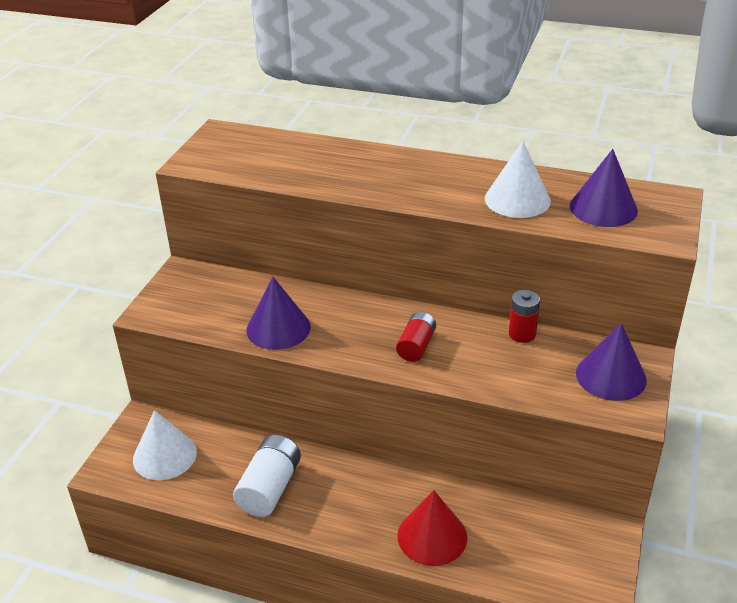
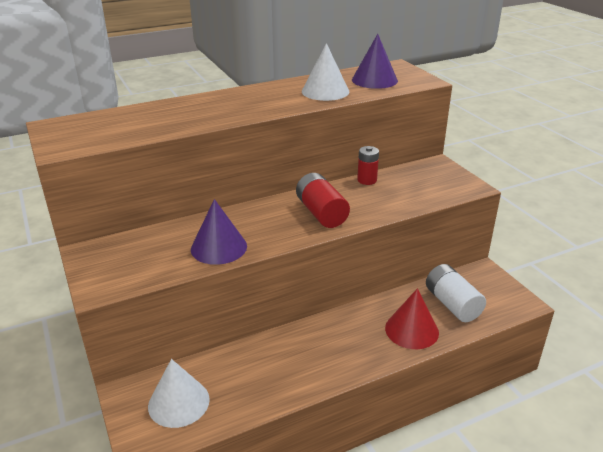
camera: 45 degrees left, 5 degrees down
white battery [233,435,301,517] -> white battery moved to [426,264,486,322]
red battery [396,312,436,362] -> red battery [296,173,350,228], size x1.54
purple cone [576,323,647,401] -> none

